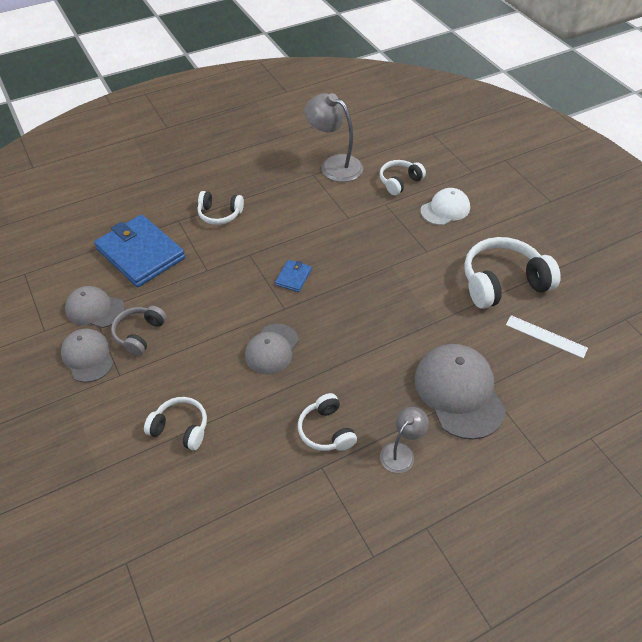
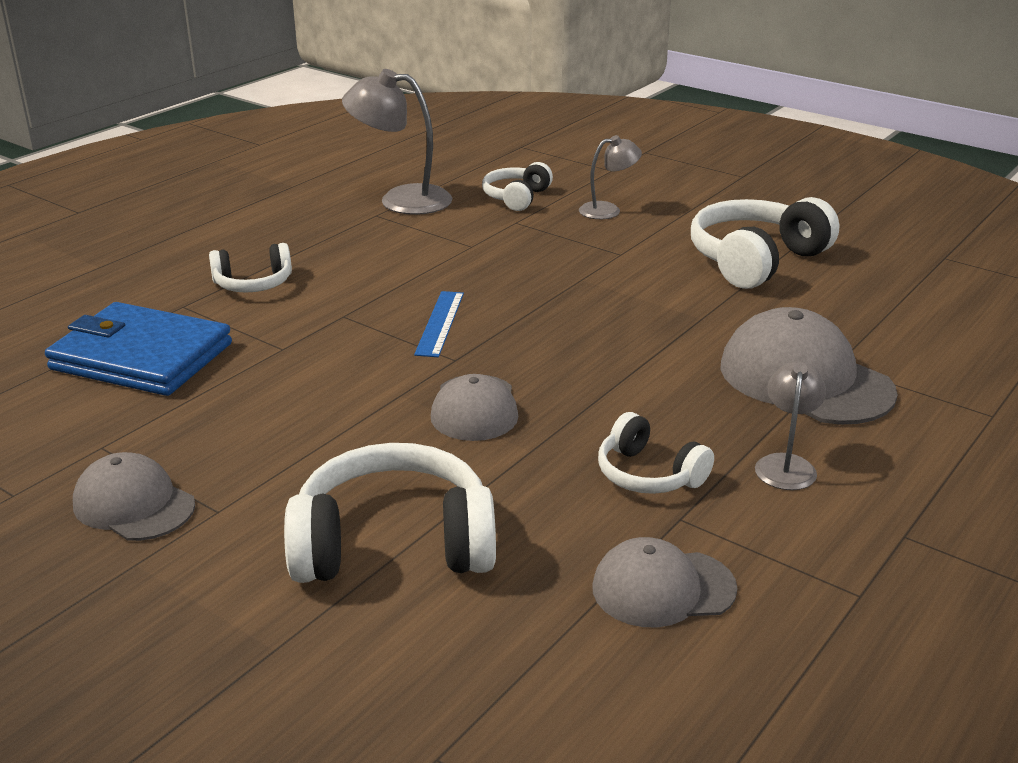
camera: 25 degrees left, 20 degrees down
grey cap [65,286,125,328] -> grey cap moved to [592,537,738,627]
grey headphones [111,306,167,356] -> none
white headphones [144,397,207,450] -> white headphones [284,443,496,583], size x1.76
blue wallet [275,260,312,292] -> blue ruler [414,291,464,357]
white cap [421,188,470,225] -> grey lamp [579,135,642,219]
white ruler [506,315,588,358] -> none

